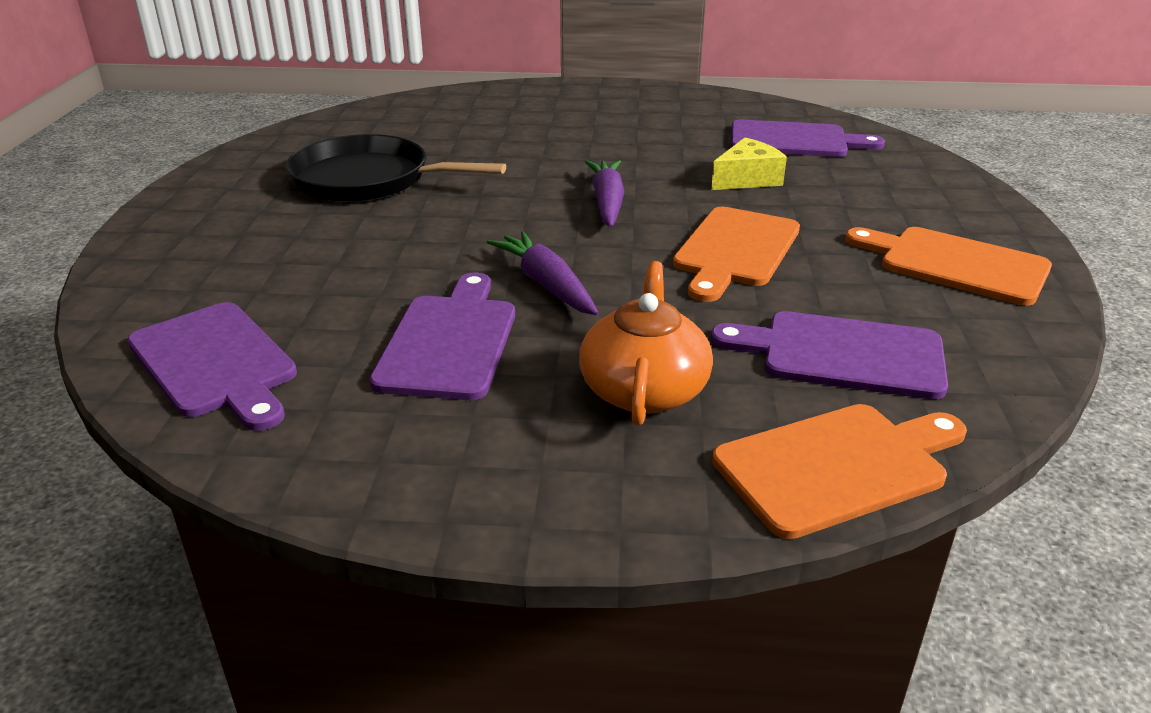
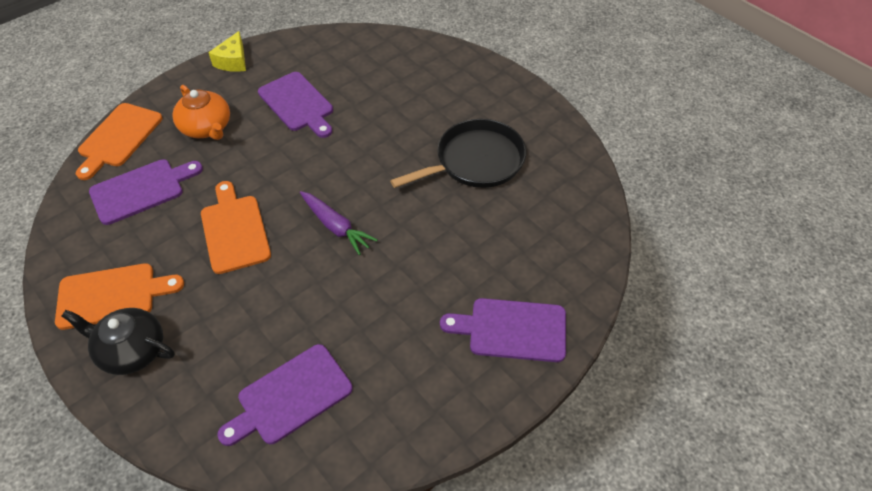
camera: 135 degrees right, 20 degrees up
purple cutting board [128,302,297,431] -> purple cutting board moved to [440,298,566,362]
purple carrot [487,231,598,315] -> none
yellow cheese [711,138,787,190] -> yellow cheese moved to [208,31,246,72]
none -> black teapot [62,308,175,375]

